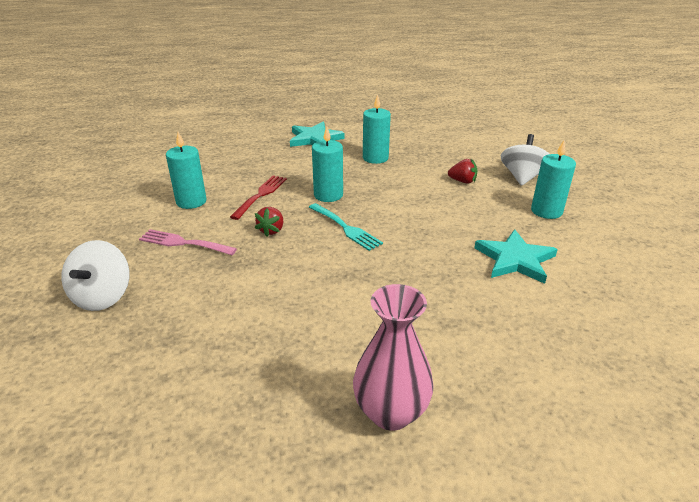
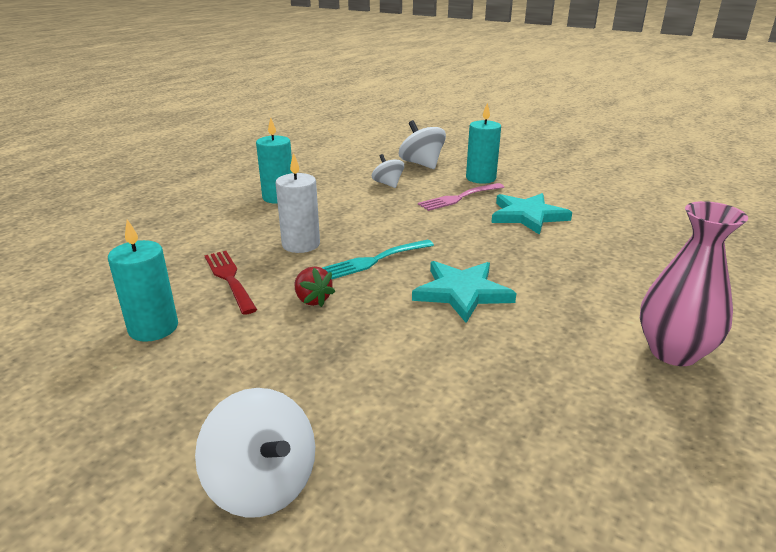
camera: 50 degrees left, 5 degrees down
pink fork [139,229,237,255] -> pink fork moved to [418,183,504,211]
turquoise star [290,122,344,147] -> turquoise star moved to [412,261,516,323]
turquoise fork [309,203,383,251] -> turquoise fork turned 150 degrees clockwise [322,240,434,279]
turquoise candle [312,126,343,202] -> white candle [275,153,320,253]
red strawberry [448,159,477,184] -> white spinning top [372,154,404,188]

